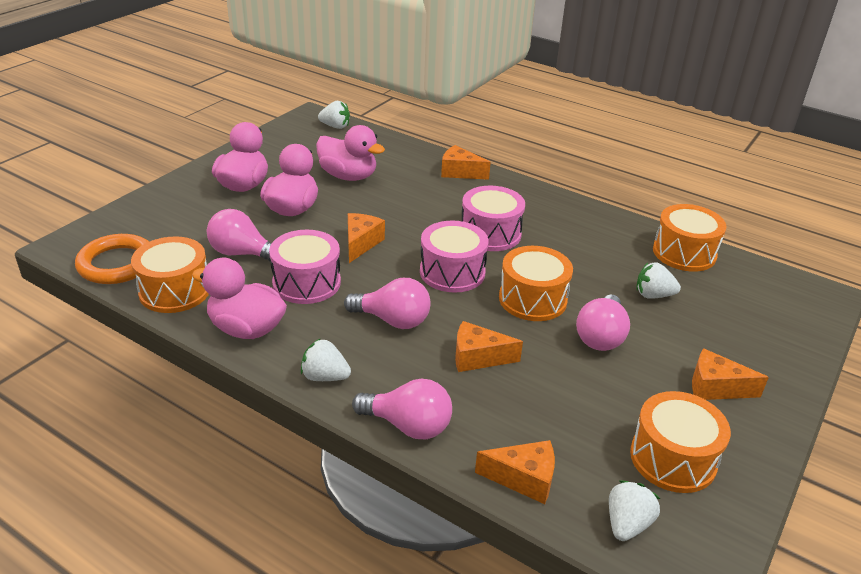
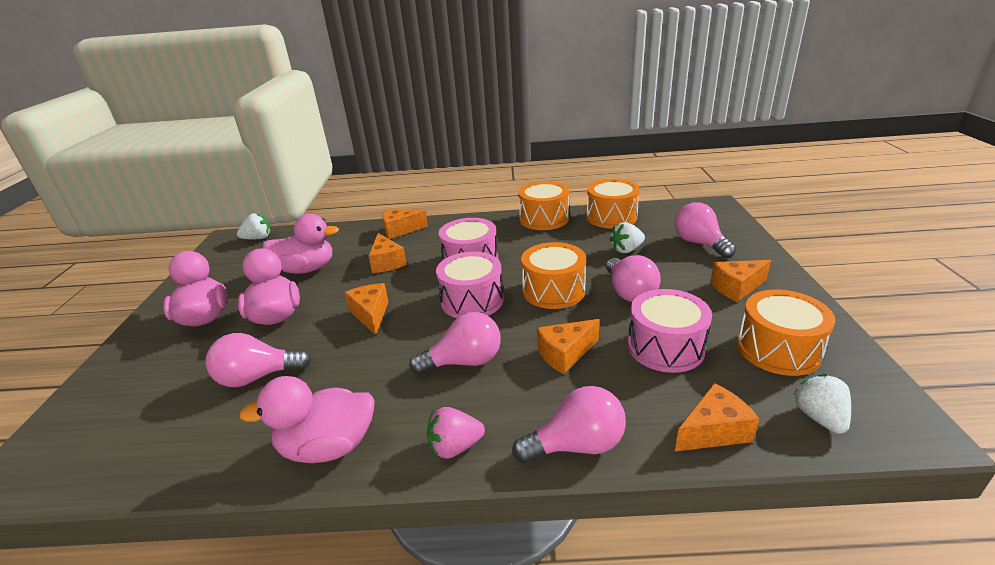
camera: 30 degrees left, 5 degrees down
orange ring [75,234,149,284] -> none
orange drum [131,236,209,313] -> orange drum moved to [518,181,569,230]
pink drum [269,230,341,304] -> pink drum moved to [628,289,712,373]
white strawberry [301,339,351,381] -> pink strawberry [427,407,485,459]
none -> orange cheese [368,233,407,273]
none -> pink light bulb [674,202,736,258]

